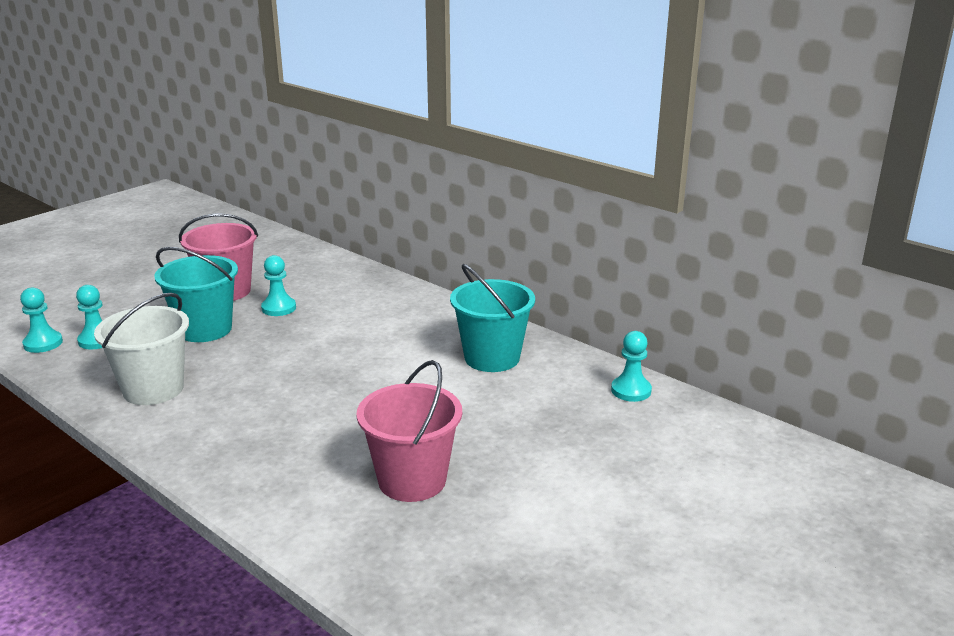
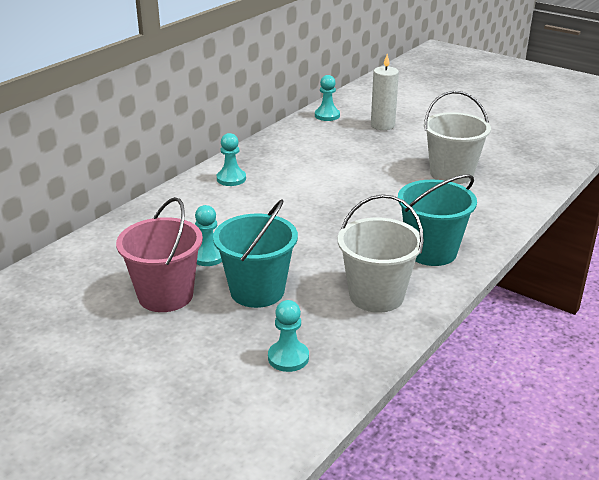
camera: 95 degrees left, 5 degrees up
turquoise pawn [20,287,63,353] -> turquoise pawn moved to [217,133,246,186]
pink bucket [356,360,462,502] -> white bucket [424,91,491,184]
turquoise bucket [450,264,535,372] -> turquoise bucket moved to [398,174,477,266]
none -> white candle [371,54,399,130]

